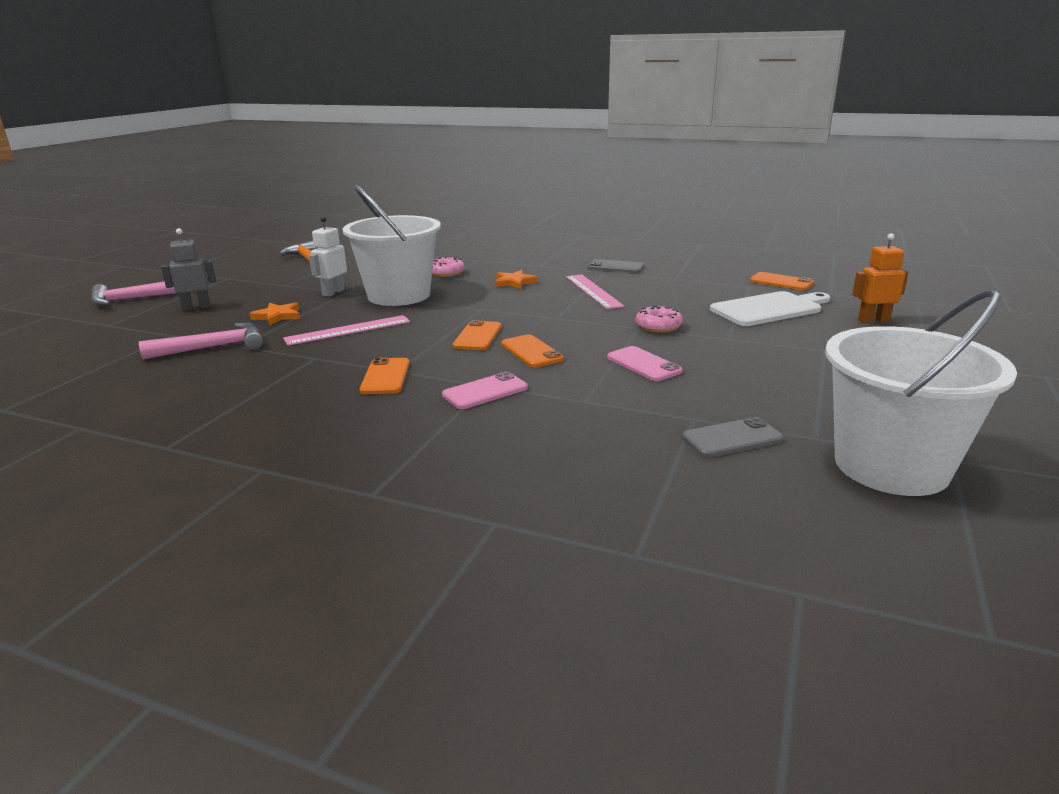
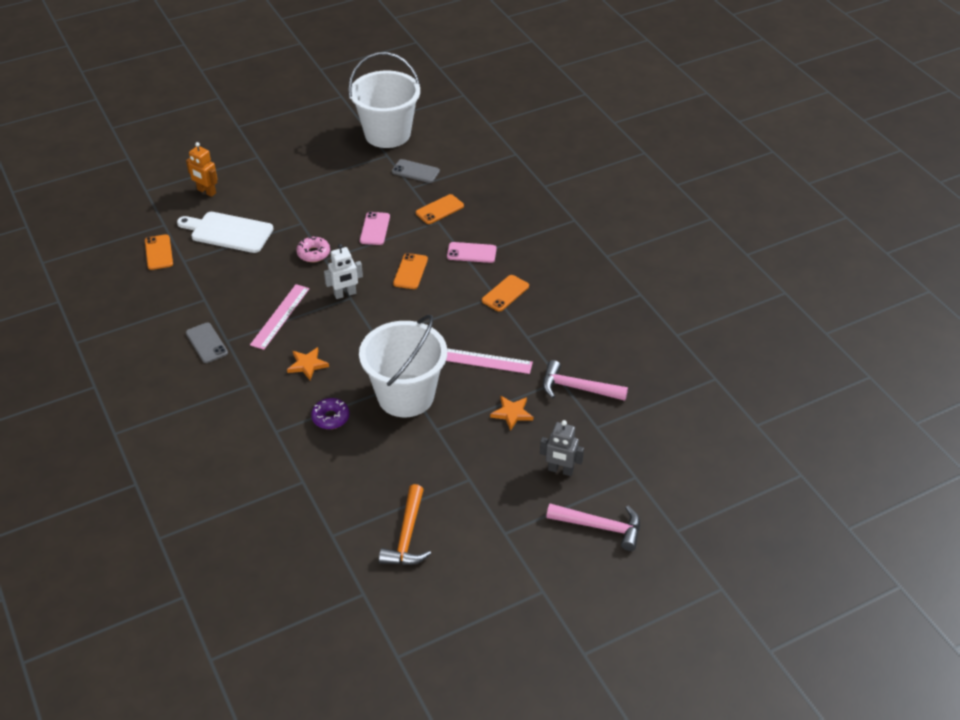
camera: 140 degrees left, 20 degrees up
white robot [309,216,347,297] -> white robot moved to [324,244,363,299]
pink donut [432,257,465,277] -> purple donut [311,398,350,429]
orange phone [453,320,502,350] -> orange phone moved to [416,194,464,224]

